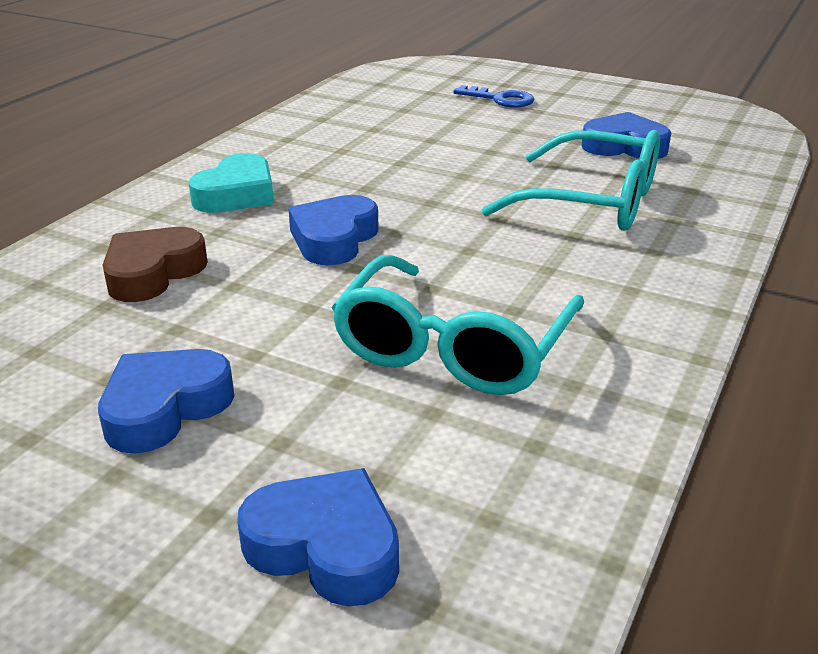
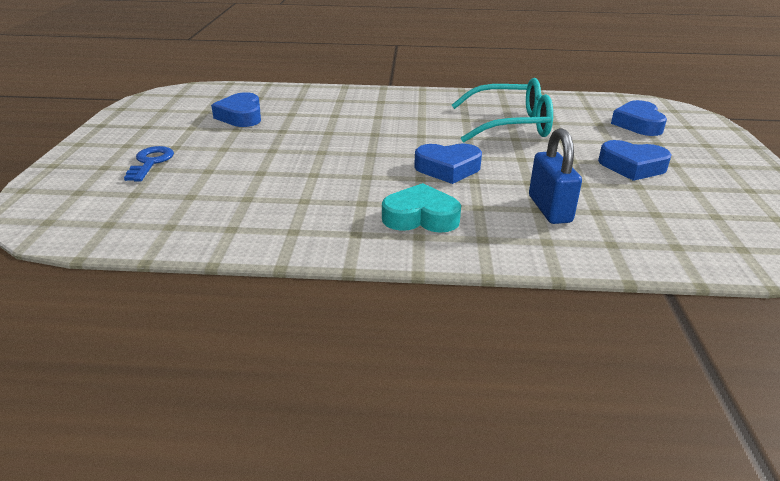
camera: 115 degrees left, 0 degrees up
brown heart [102,227,208,302] -> blue padlock [529,128,582,224]
turquoise glasses [481,130,660,231] -> none

